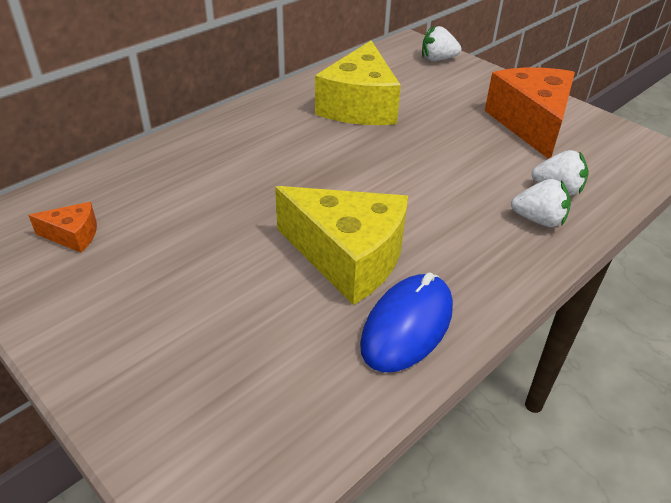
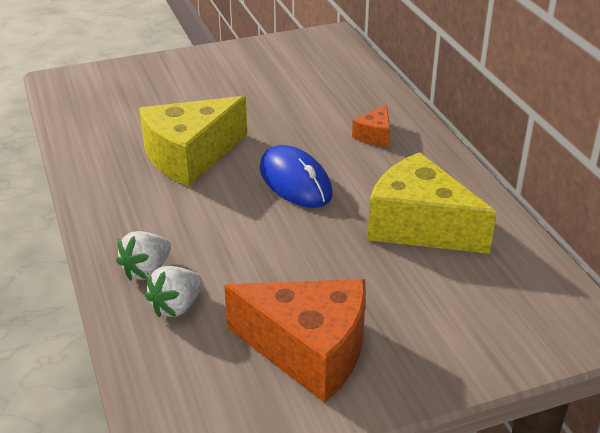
camera: 115 degrees right, 5 degrees down
orange cheese [28,202,97,253] -> orange cheese moved to [352,104,390,146]
blue mouse [360,273,453,372] -> blue mouse moved to [260,145,333,208]
white strawberry [422,26,462,61] -> none

